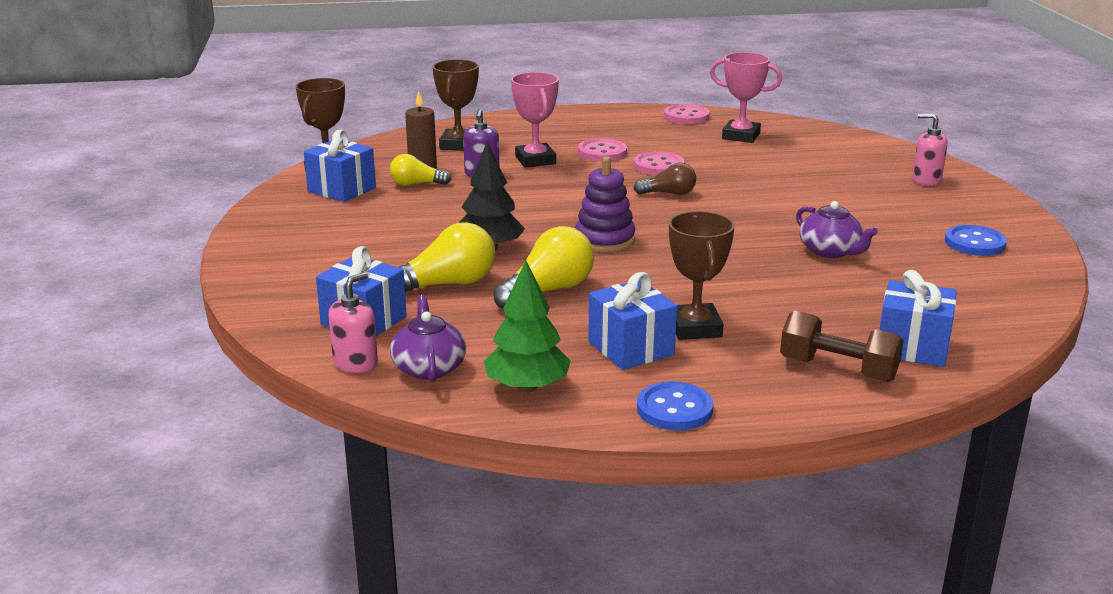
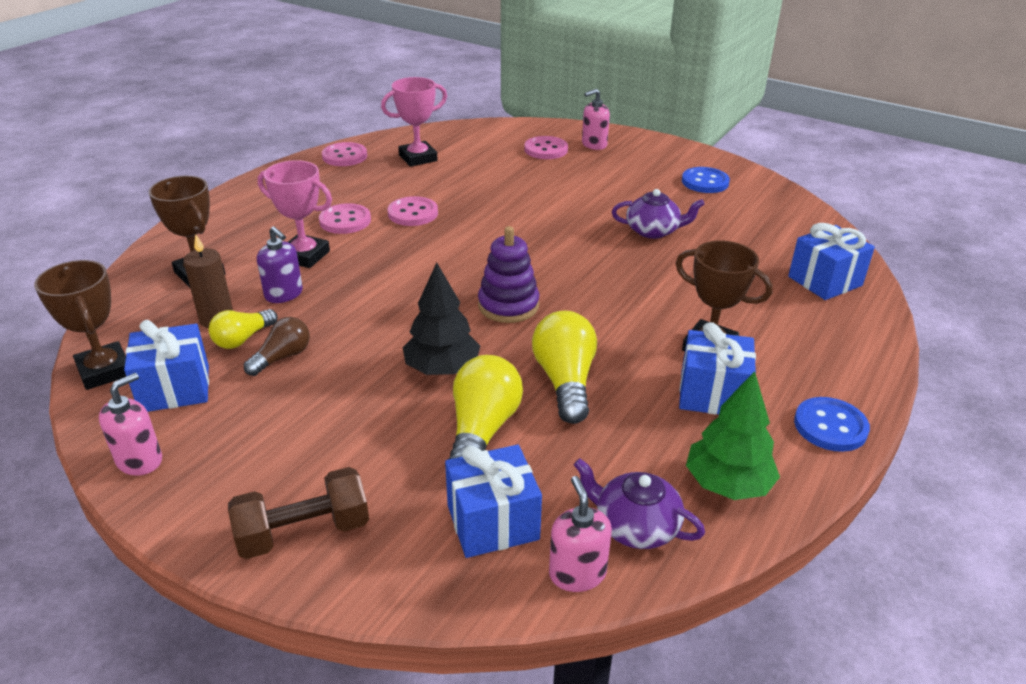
camera: 50 degrees left, 10 degrees up
brown light bulb [633,163,696,195] -> brown light bulb moved to [244,317,310,376]
brown dumbbell [780,311,904,382] -> brown dumbbell moved to [228,467,369,559]
none -> pink soap dispenser [99,373,162,476]
none -> pink button [524,136,568,159]

